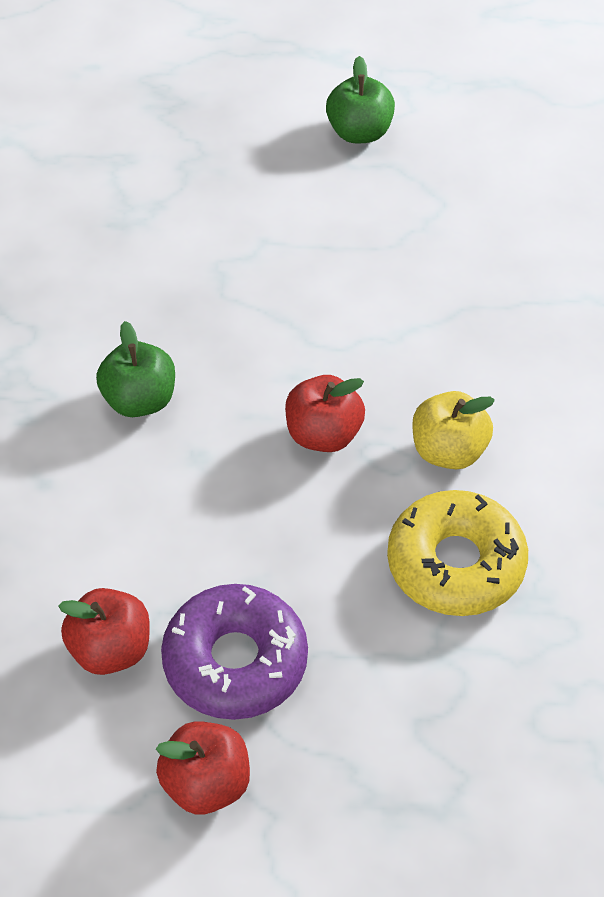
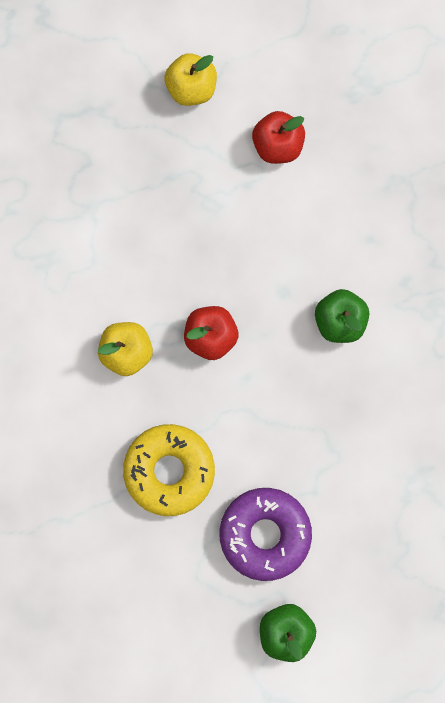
camera: 160 degrees right, 25 degrees up
red apple [156,721,250,815] -> yellow apple [164,53,217,106]
purple donut [161,584,308,720] -> purple donut moved to [219,488,312,581]
yellow donut [387,490,528,616] -> yellow donut moved to [123,424,215,516]

